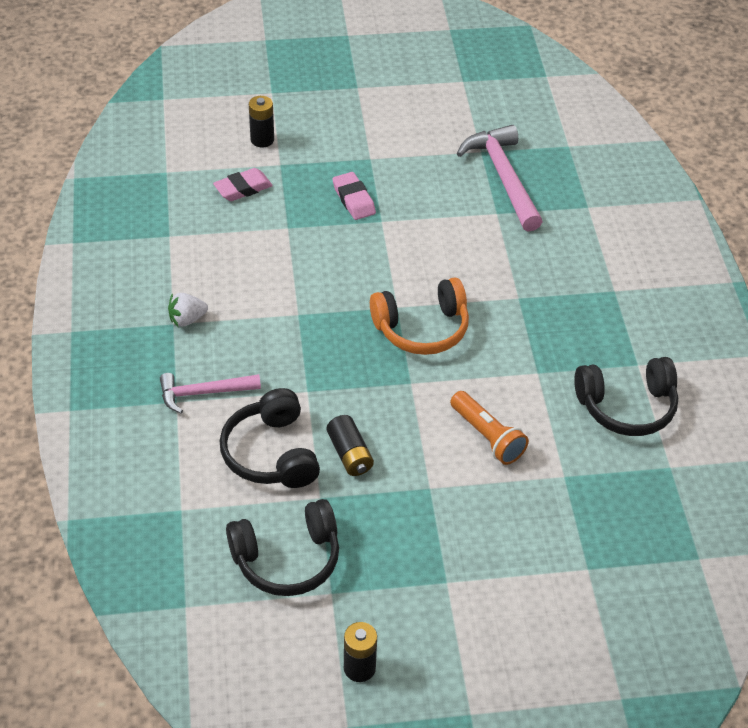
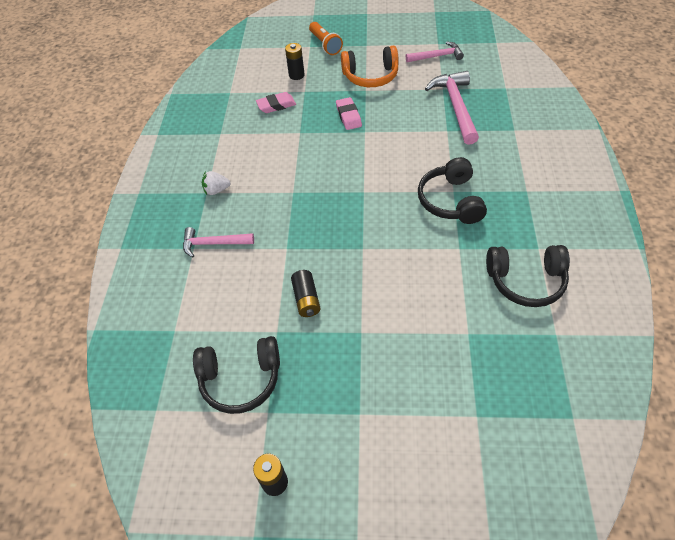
camera: 15 degrees right, 5 degrees up
black headphones [220,388,320,488] -> black headphones moved to [418,157,487,224]
orange headphones [370,277,469,355] -> orange headphones moved to [341,46,399,87]
orange flashlight [450,391,529,465] -> orange flashlight moved to [309,22,343,55]
none -> pink hammer [406,41,464,62]

